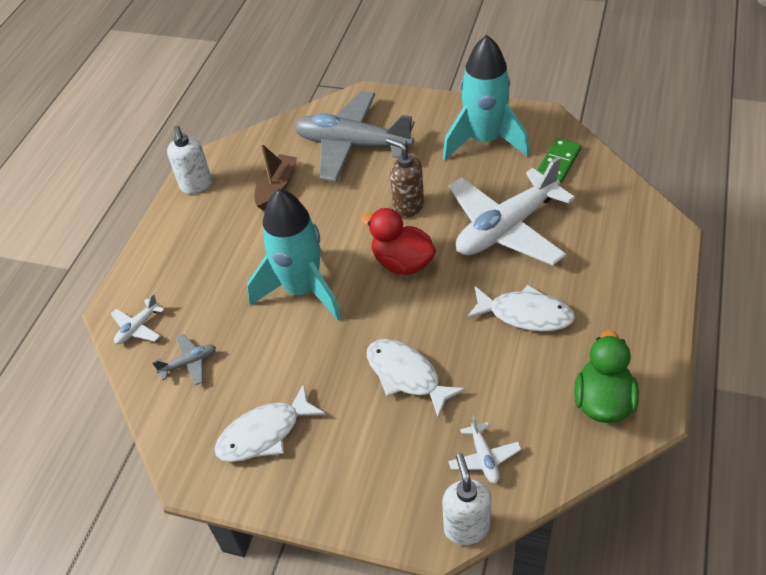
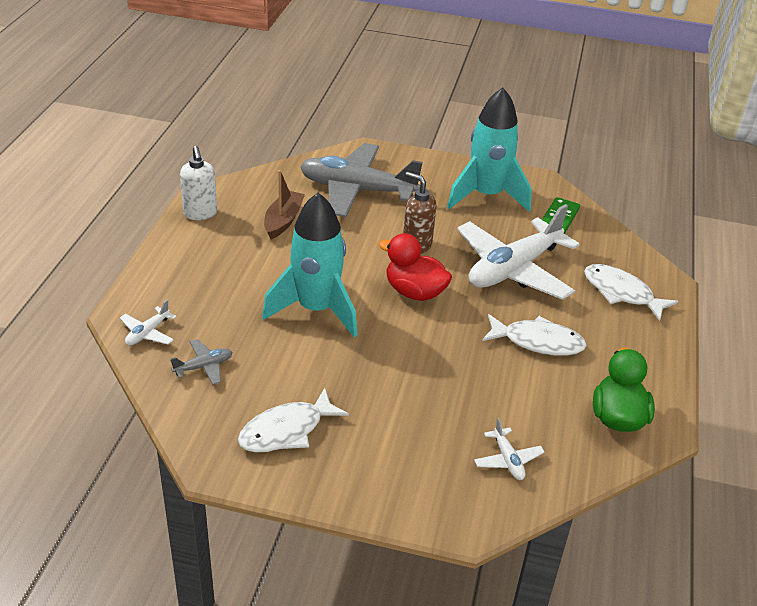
camera: 10 degrees left, 10 degrees down
white fish [367,339,466,418] -> white fish moved to [584,264,678,321]
white soap dispenser [442,453,492,545] -> none

